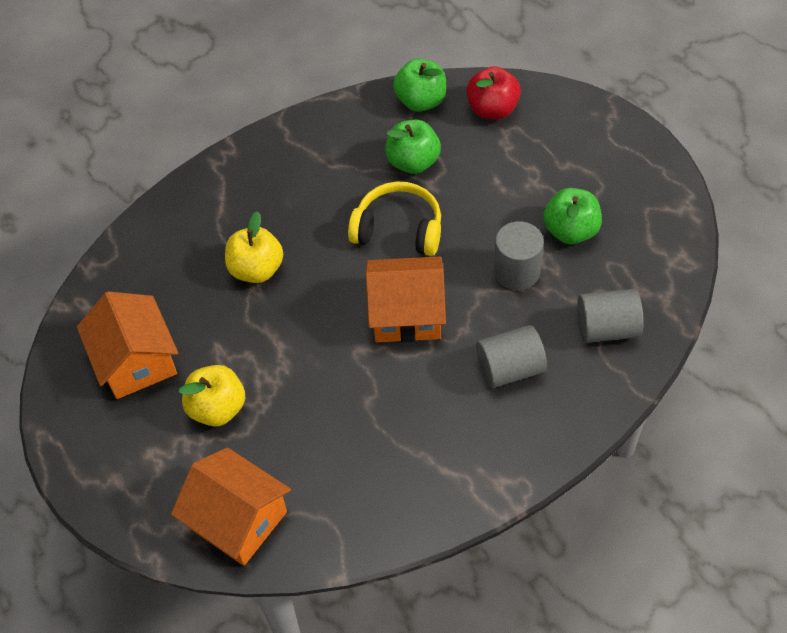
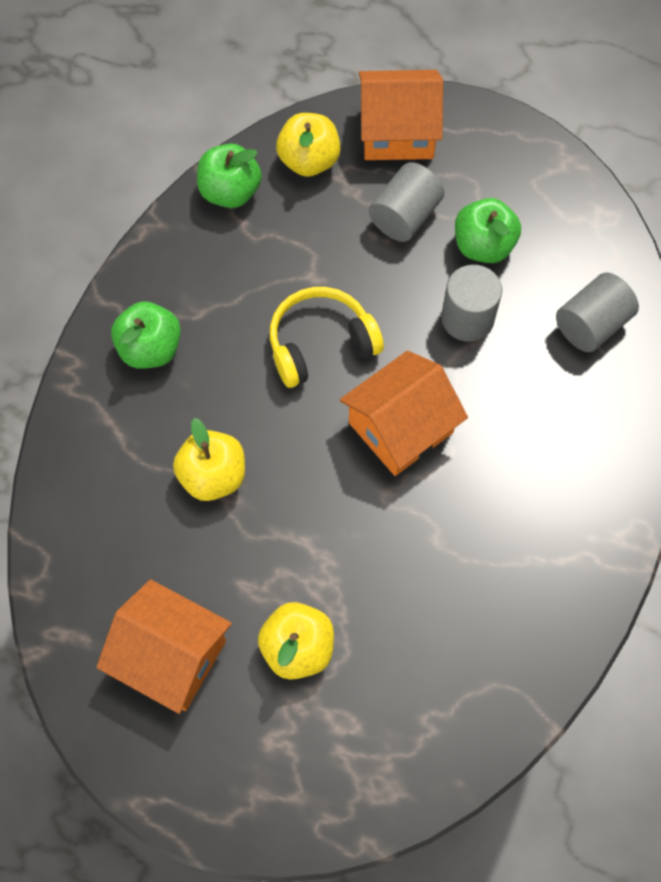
camera: 40 degrees left, 10 degrees up
orange house [171,447,291,566] -> orange house moved to [359,70,443,160]
green apple [385,120,441,174] -> green apple moved to [111,301,181,369]
red apple [466,66,521,119] -> yellow apple [276,113,341,177]
grey cylinder [476,325,547,388] -> grey cylinder moved to [369,162,444,242]

